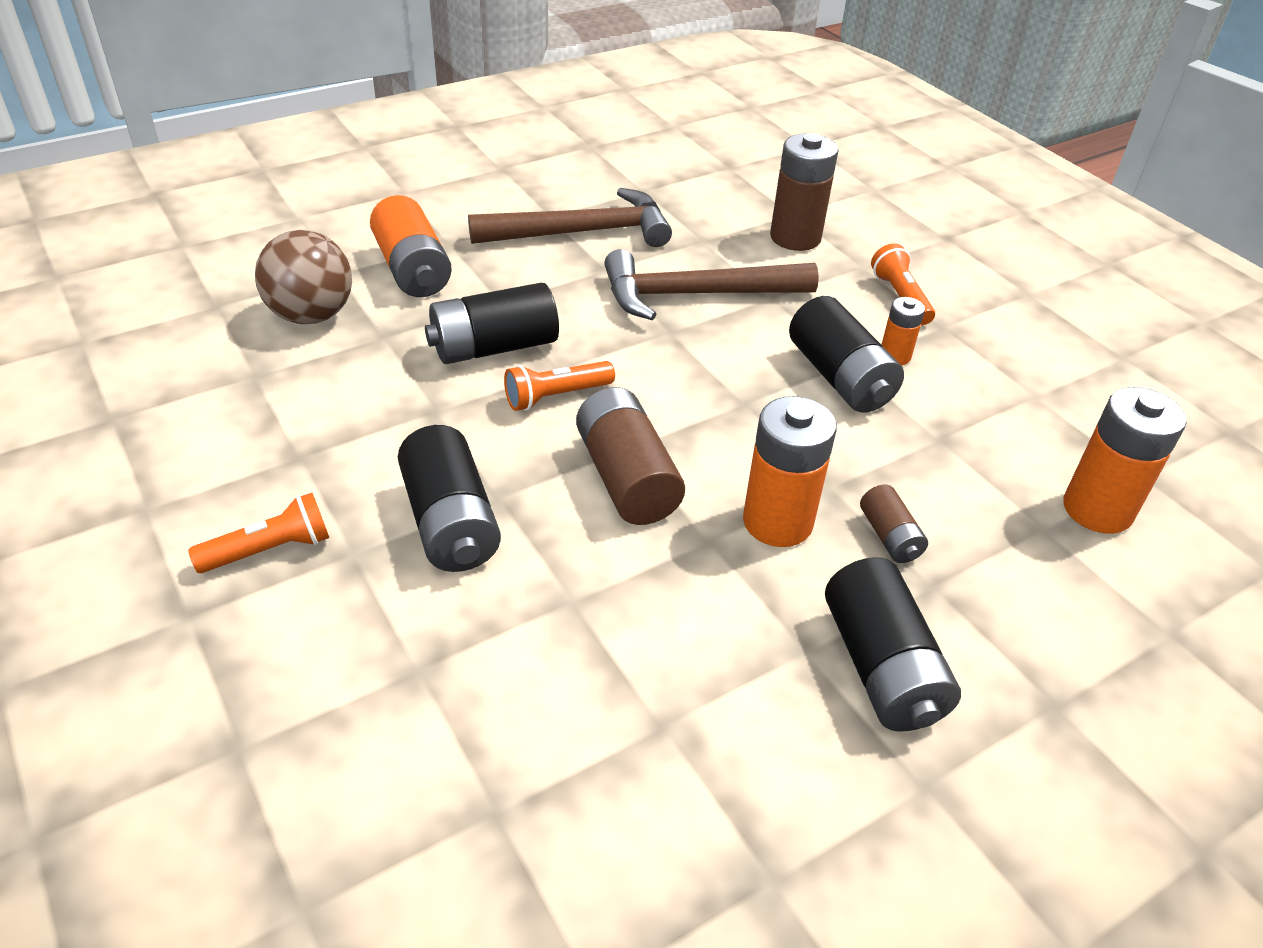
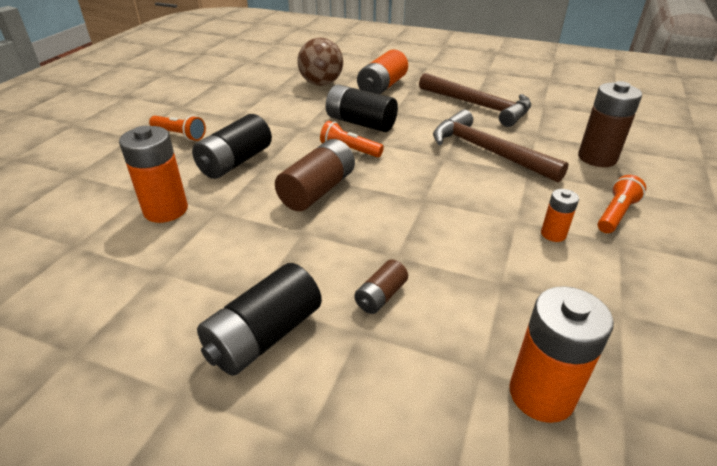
camera: 55 degrees right, 5 degrees down
orange battery [743,396,837,547] -> orange battery moved to [119,126,188,223]
black battery [789,296,904,413] -> none

